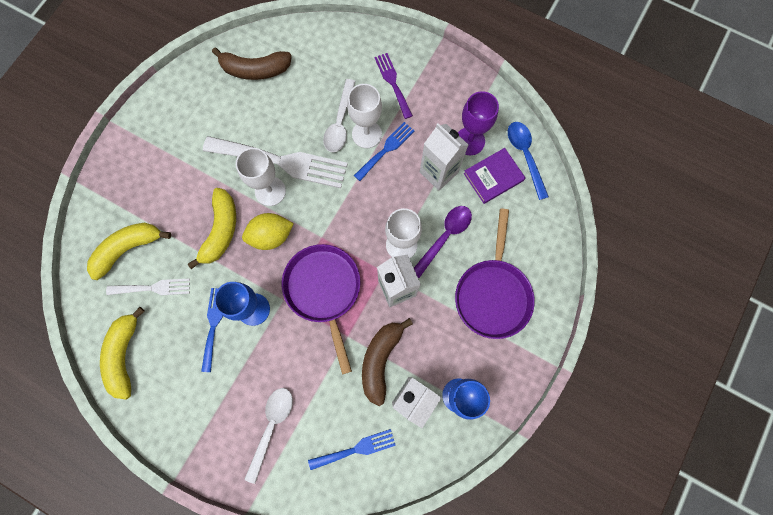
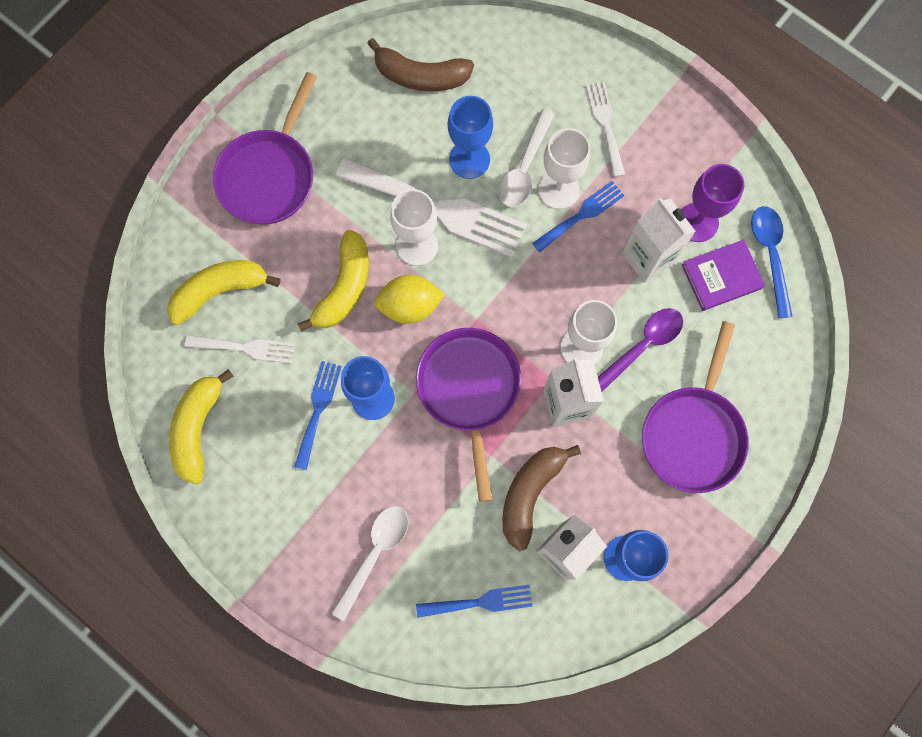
camera: 10 degrees right, 0 degrees up
purple fork [374,53,413,119] -> white fork [586,81,625,177]
none -> purple pan [213,72,317,224]
none -> blue goblet [448,96,493,179]

